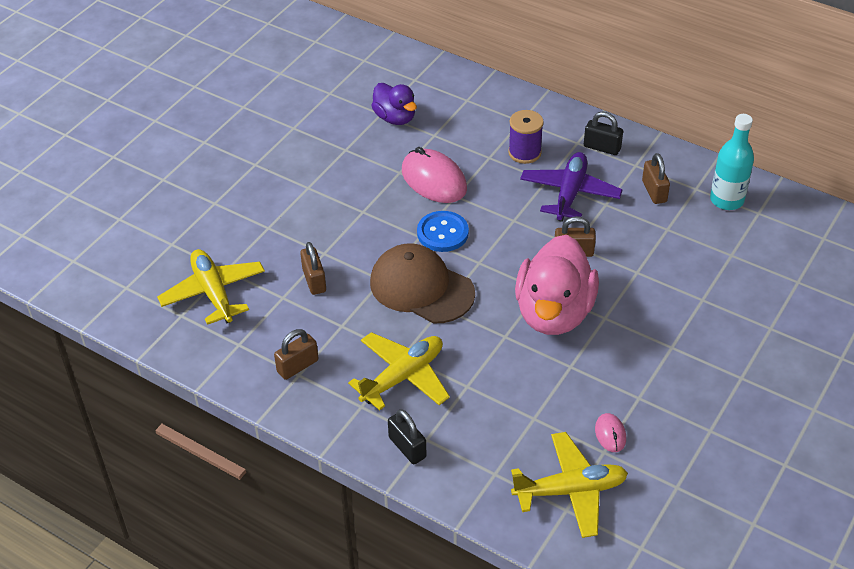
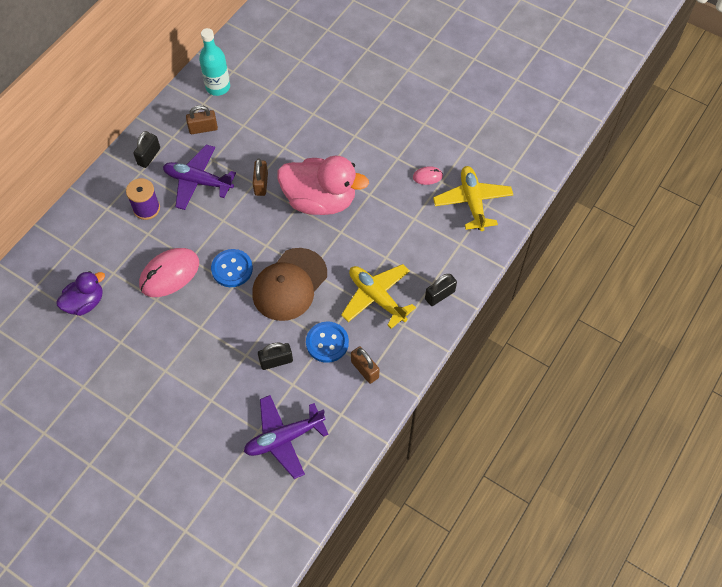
camera: 90 degrees left, 15 degrees up
yellow plane [157,249,265,325] -> purple plane [244,395,329,479]
brown padlock [300,242,326,295] -> black padlock [258,343,293,370]
none -> blue button [306,322,349,363]

